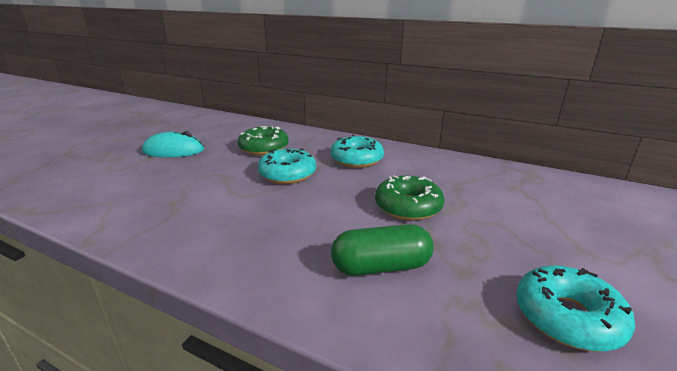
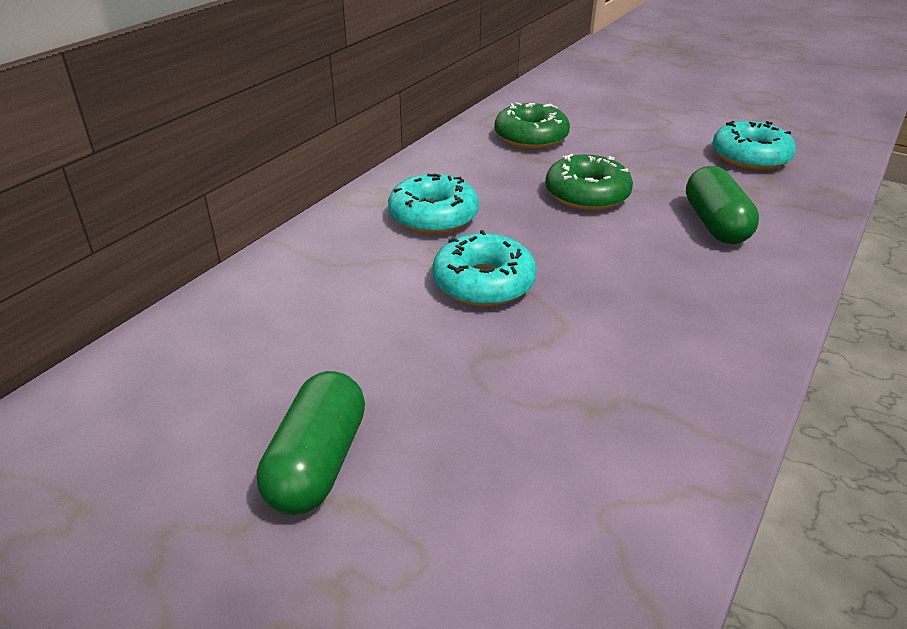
camera: 85 degrees left, 10 degrees up
turquoise mouse [142,131,204,157] -> green capsule [257,371,365,515]
green donut [238,126,289,155] -> green donut moved to [494,102,570,149]

